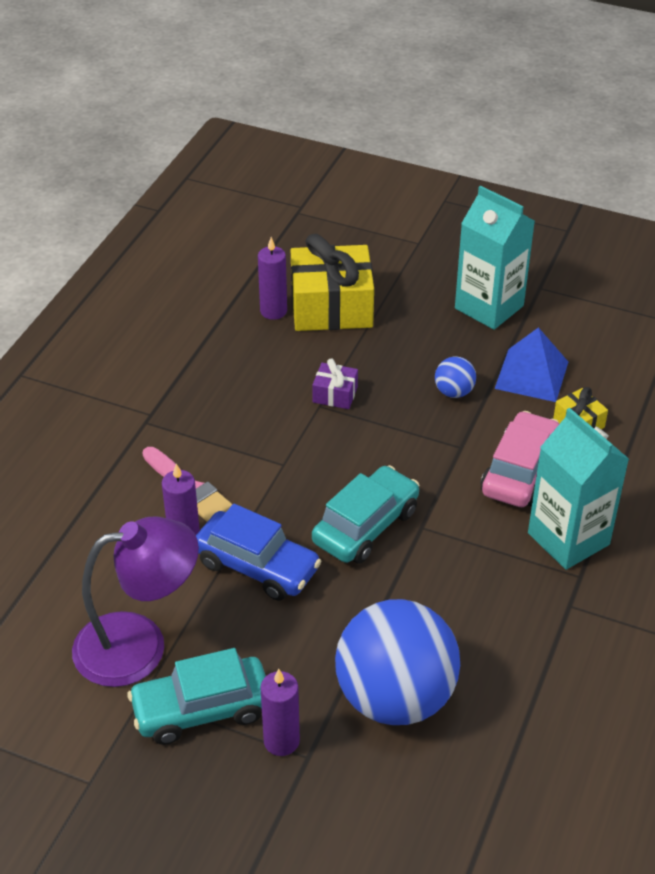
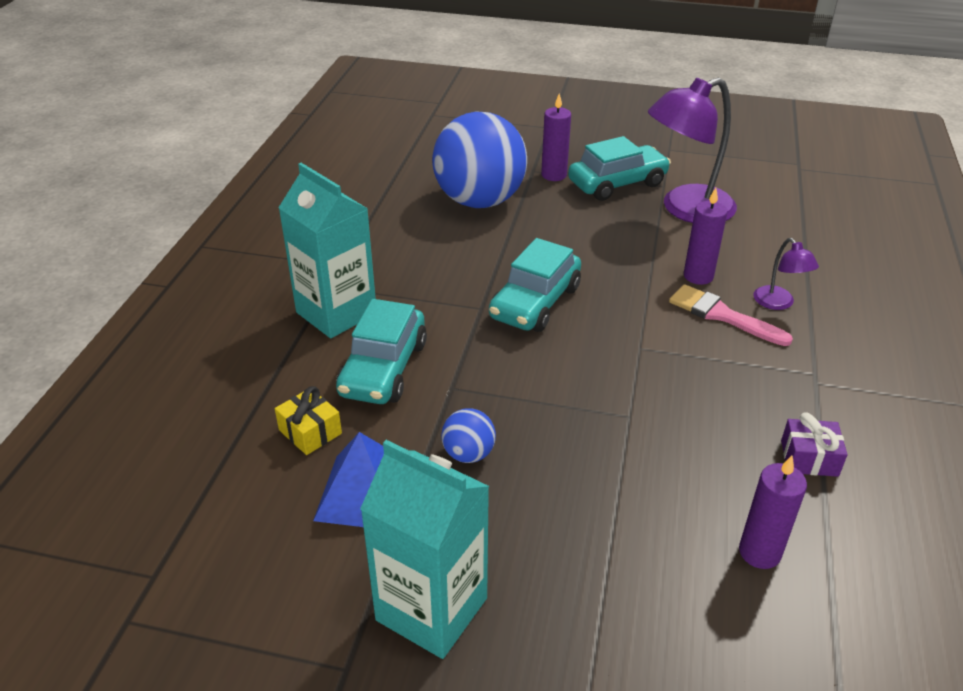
camera: 170 degrees right, 5 degrees down
blue car [196,504,321,601] -> none
yellow gift [291,234,374,331] -> none
purple gift [312,358,358,409] -> purple gift moved to [781,412,848,477]
pink car [480,411,559,507] -> turquoise car [336,299,427,404]
none -> purple lamp [753,238,819,310]

